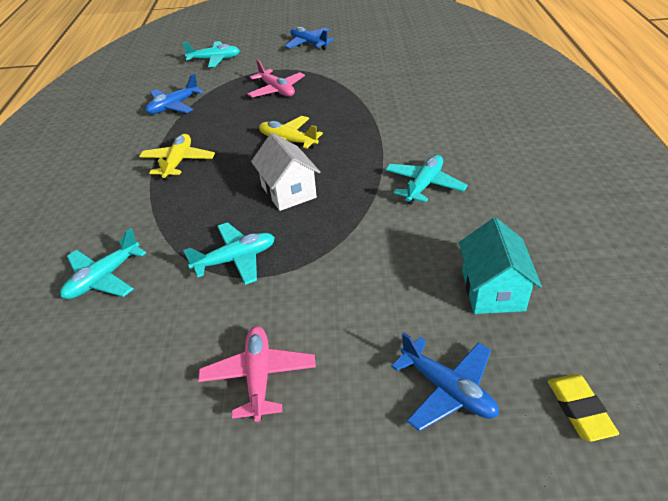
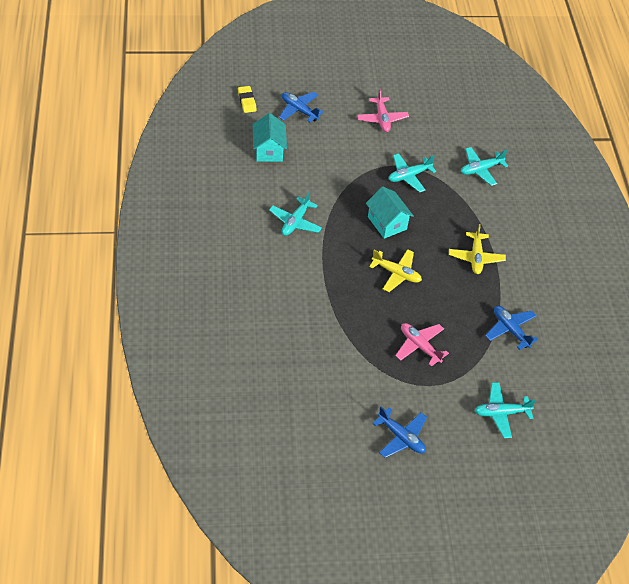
camera: 170 degrees right, 10 degrees up
turquoise plane [60,228,146,299] -> turquoise plane turned 150 degrees counterclockwise [461,147,508,186]
blue plane [146,74,203,114] -> blue plane turned 75 degrees counterclockwise [485,306,538,350]
white house [251,133,320,211] -> turquoise house [366,186,414,239]

